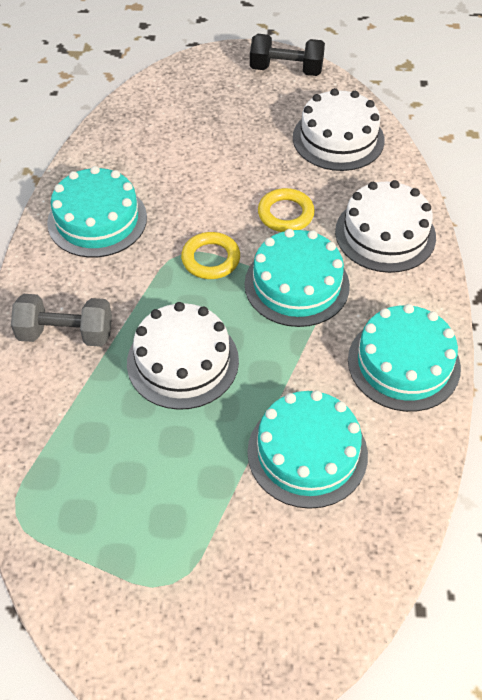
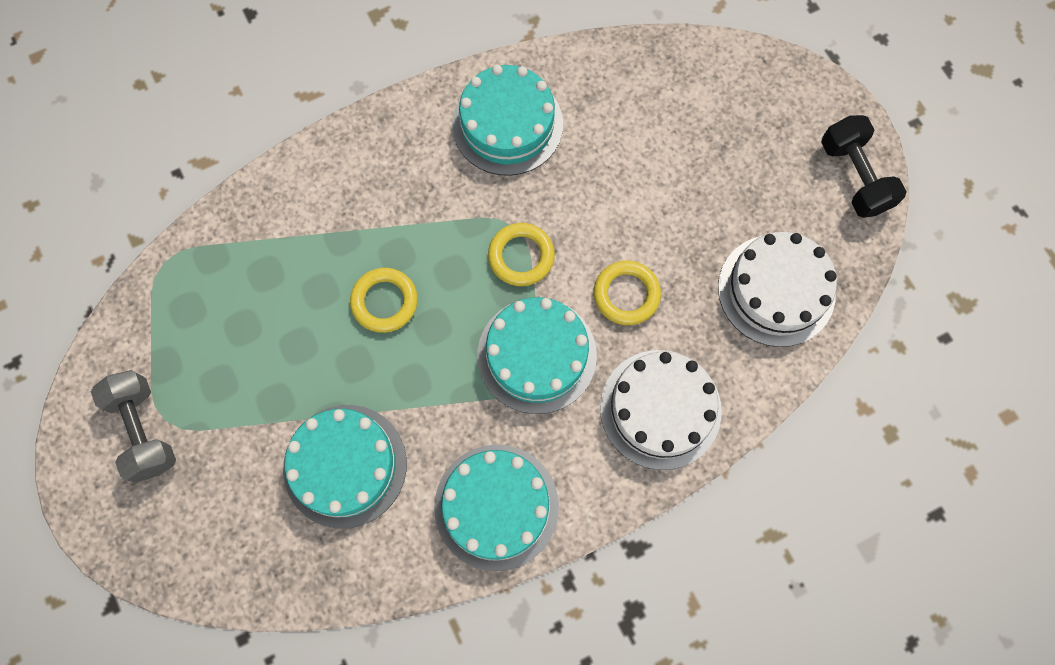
camera: 60 degrees right, 20 degrees up
grey dumbbell [11,294,112,347] -> grey dumbbell moved to [91,370,176,483]
white cake [127,302,239,410] -> yellow ring [350,268,418,333]

